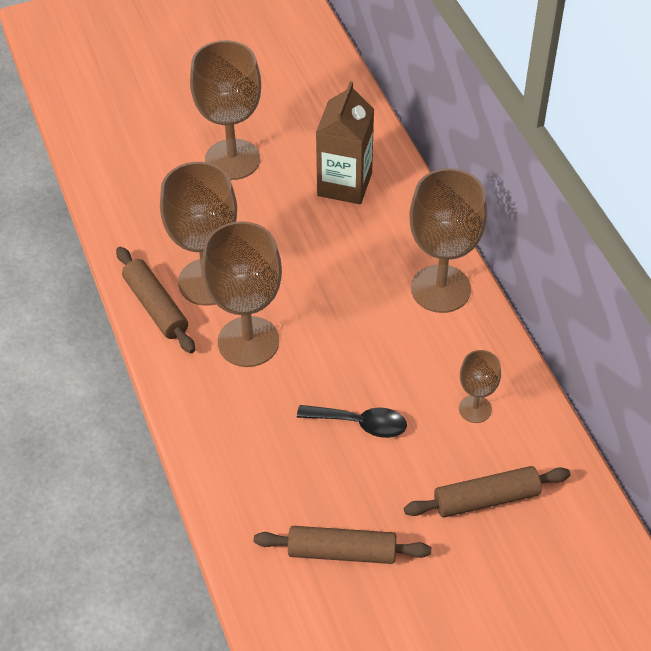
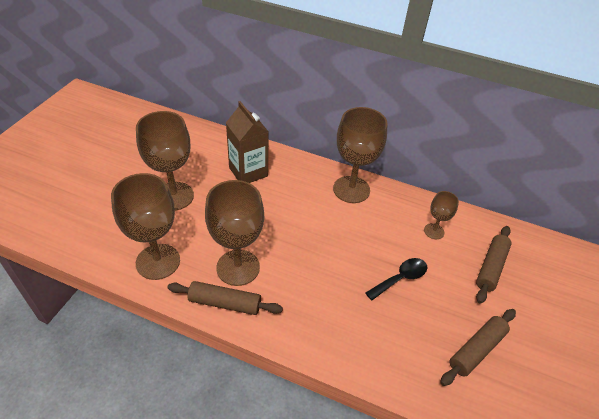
camera: 50 degrees left, 5 degrees down
brown goblet [202,221,282,367] -> brown goblet moved to [111,173,180,280]

